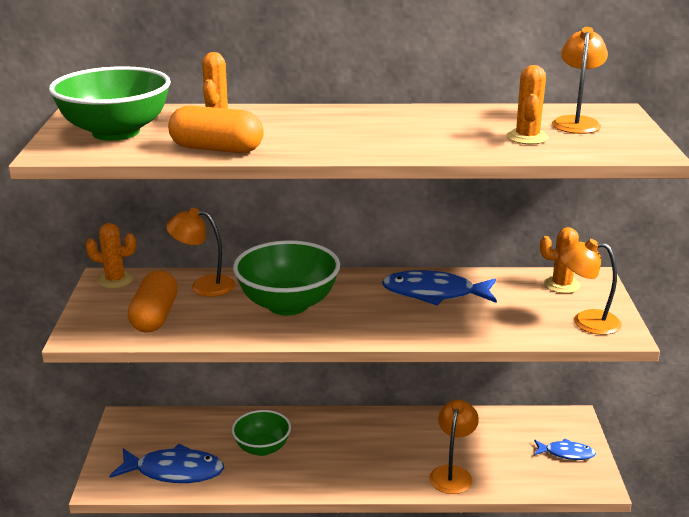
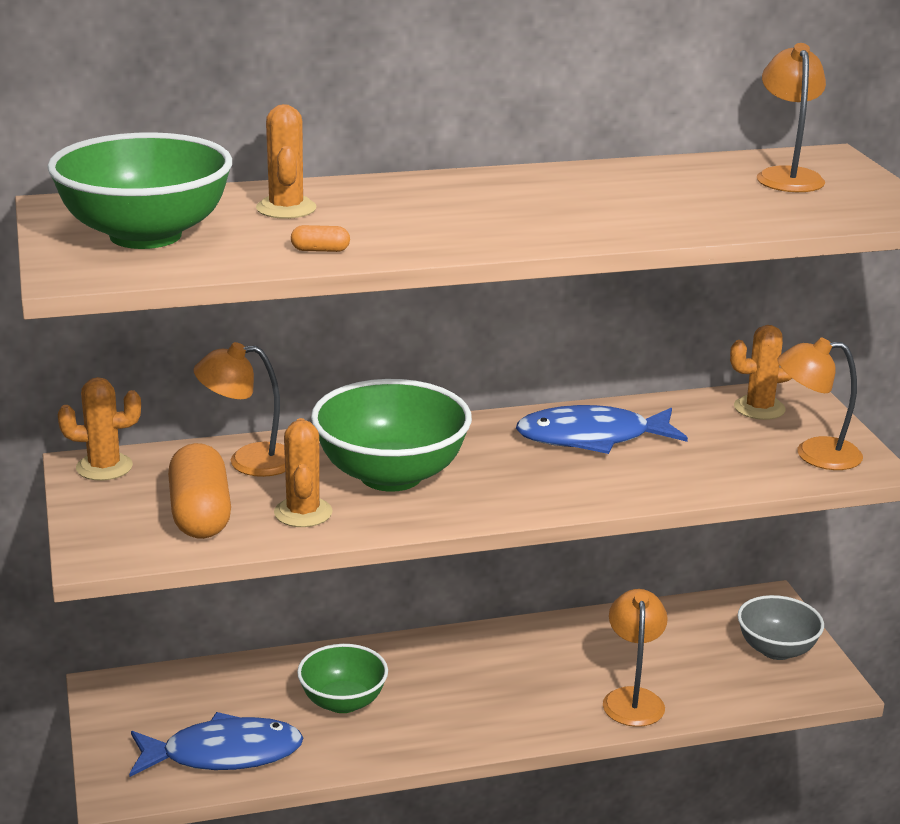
camera: 15 degrees left, 0 degrees up
orange capsule [168,106,264,153] -> orange capsule [291,225,350,252], size x0.41
orange cactus [507,65,549,144] -> orange cactus moved to [274,418,333,527]
blue fish [534,438,596,460] -> grey bowl [738,595,824,660]

